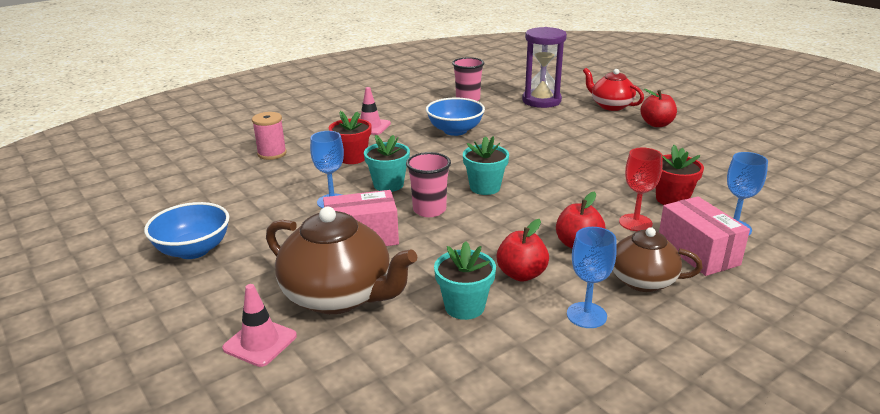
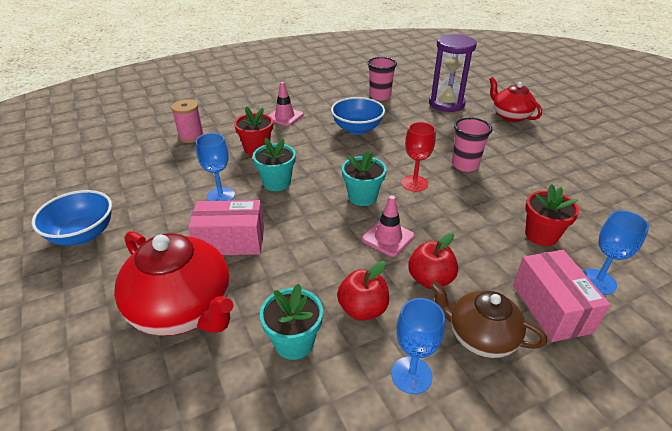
camera: 10 degrees right, 10 degrees up
pink traffic cone [222,284,297,367] -> pink traffic cone moved to [362,195,415,257]
brown teapot [266,207,417,314] -> red teapot [114,231,233,336]
pink cup [406,152,451,217] -> pink cup moved to [452,118,493,172]
red goblet [619,147,663,231] -> red goblet moved to [401,122,436,192]
red apple [640,89,677,127] -> none

